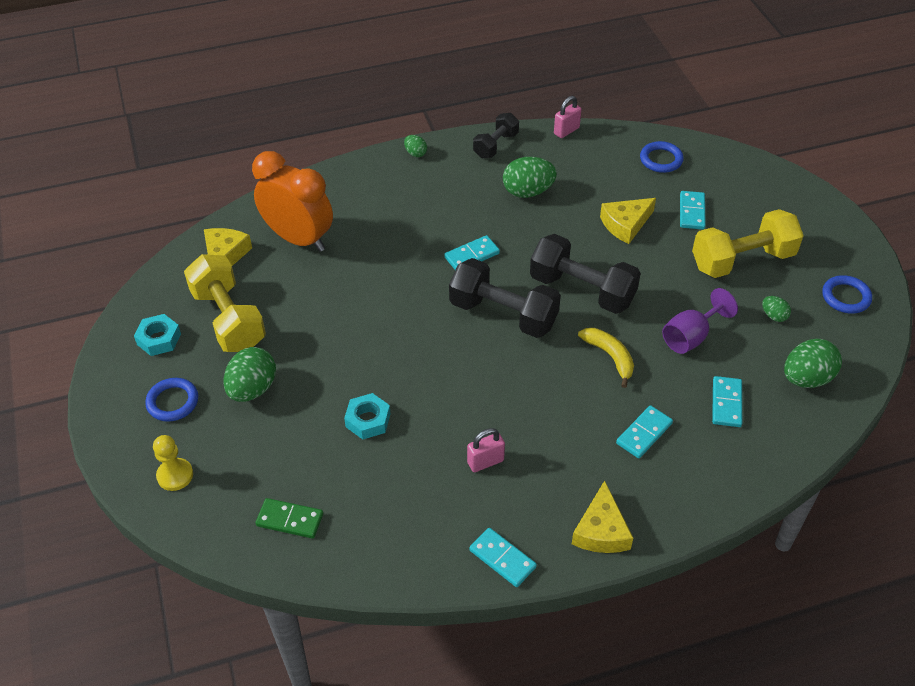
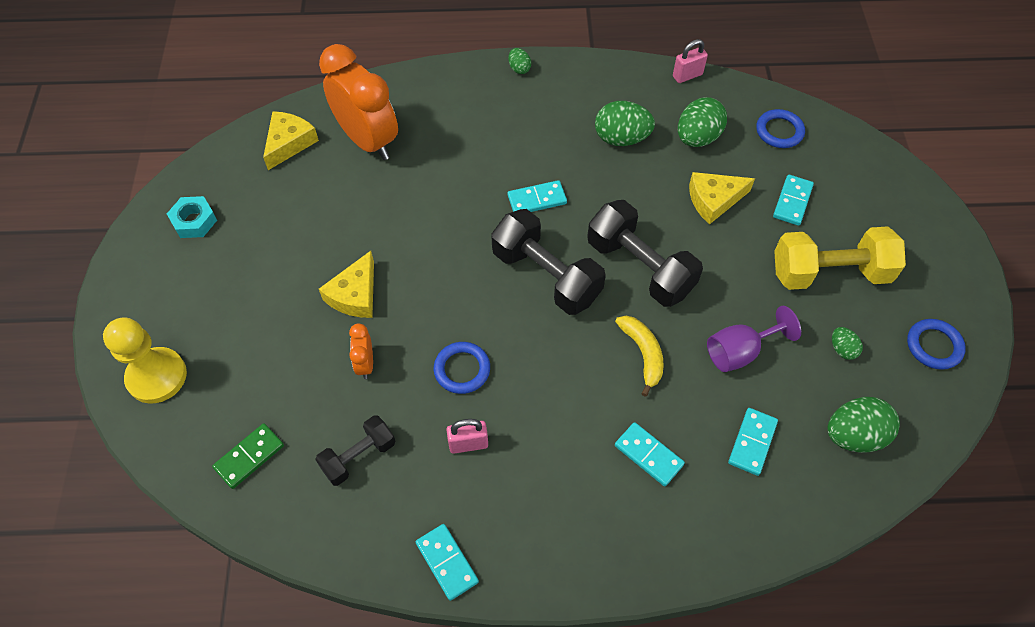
camera: 15 degrees right, 10 degrees up
blue ring [145,378,198,422] -> blue ring moved to [434,342,490,394]
yellow pawn [153,435,193,491] -> yellow pawn [103,317,187,403], size x1.58
yellow dumbbell [184,254,266,352] -> none
green egg [224,347,276,402] -> green egg moved to [678,97,727,147]
green domino [256,498,323,539] -> green domino turned 75 degrees counterclockwise [212,423,284,489]
turquoise nut [344,393,390,439] -> orange clock [349,323,373,379]
black dumbbell [473,113,519,158] -> black dumbbell moved to [315,415,395,486]
yellow cheese [572,480,633,553] -> yellow cheese moved to [319,251,374,318]
turquoise domino [616,405,673,458] -> turquoise domino turned 75 degrees clockwise [615,422,685,486]

